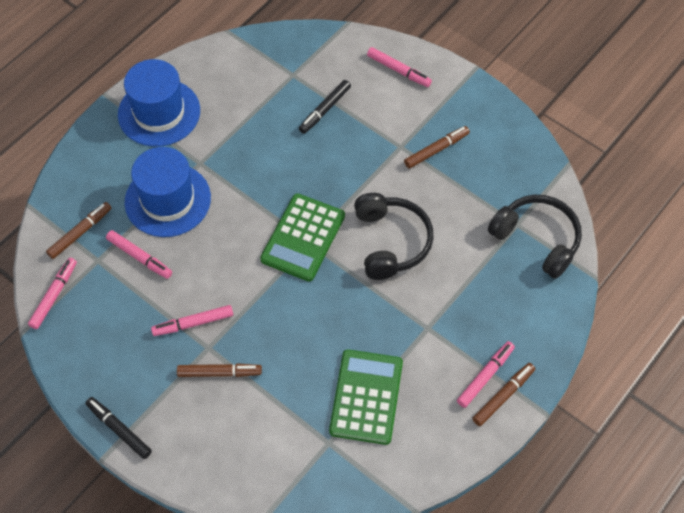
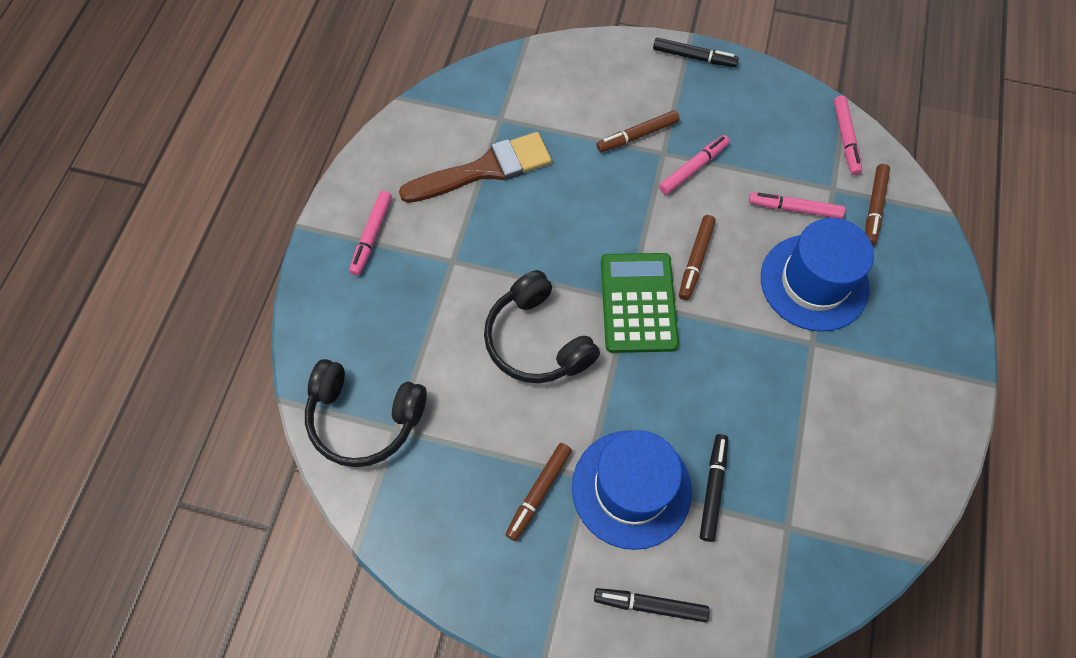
camera: 155 degrees right, 5 degrees up
blue hat [118,59,200,147] -> blue hat moved to [572,430,692,550]
green calculator [329,349,403,445] -> brown brush [399,132,552,203]
pink marker [367,47,432,87] -> black marker [594,588,709,622]
brown marker [472,363,535,426] -> brown marker moved to [679,215,716,300]

